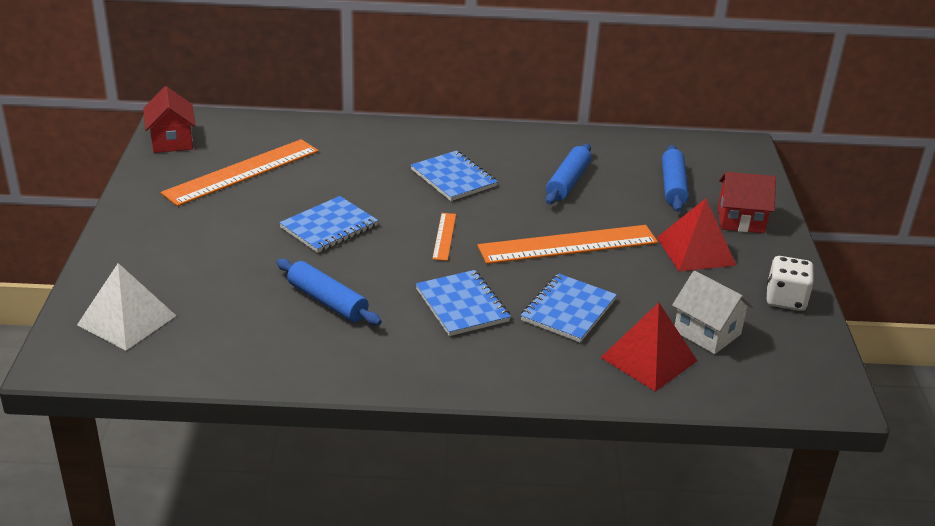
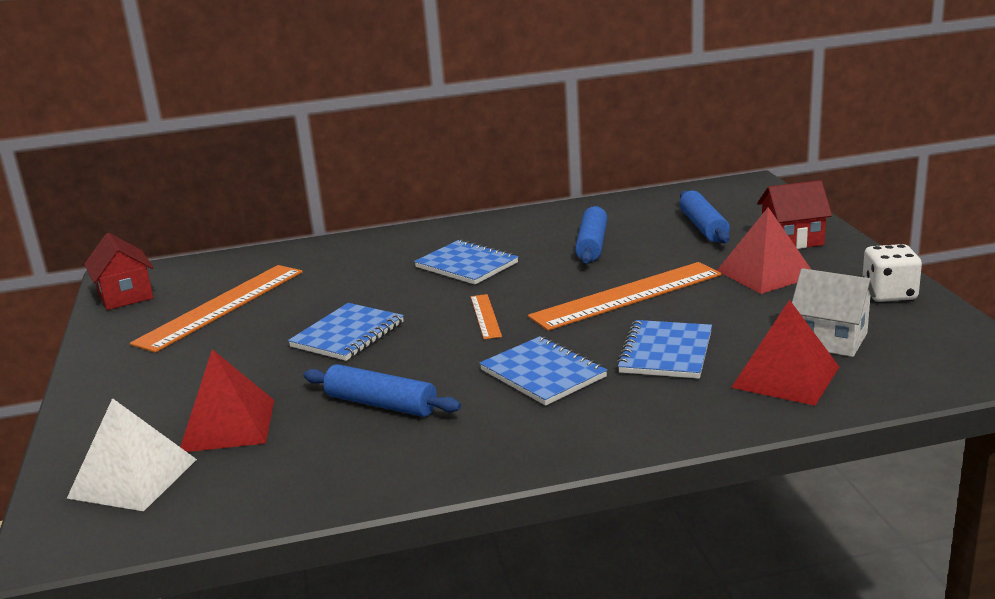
camera: 10 degrees left, 10 degrees down
none -> red pyramid [180,349,274,452]

